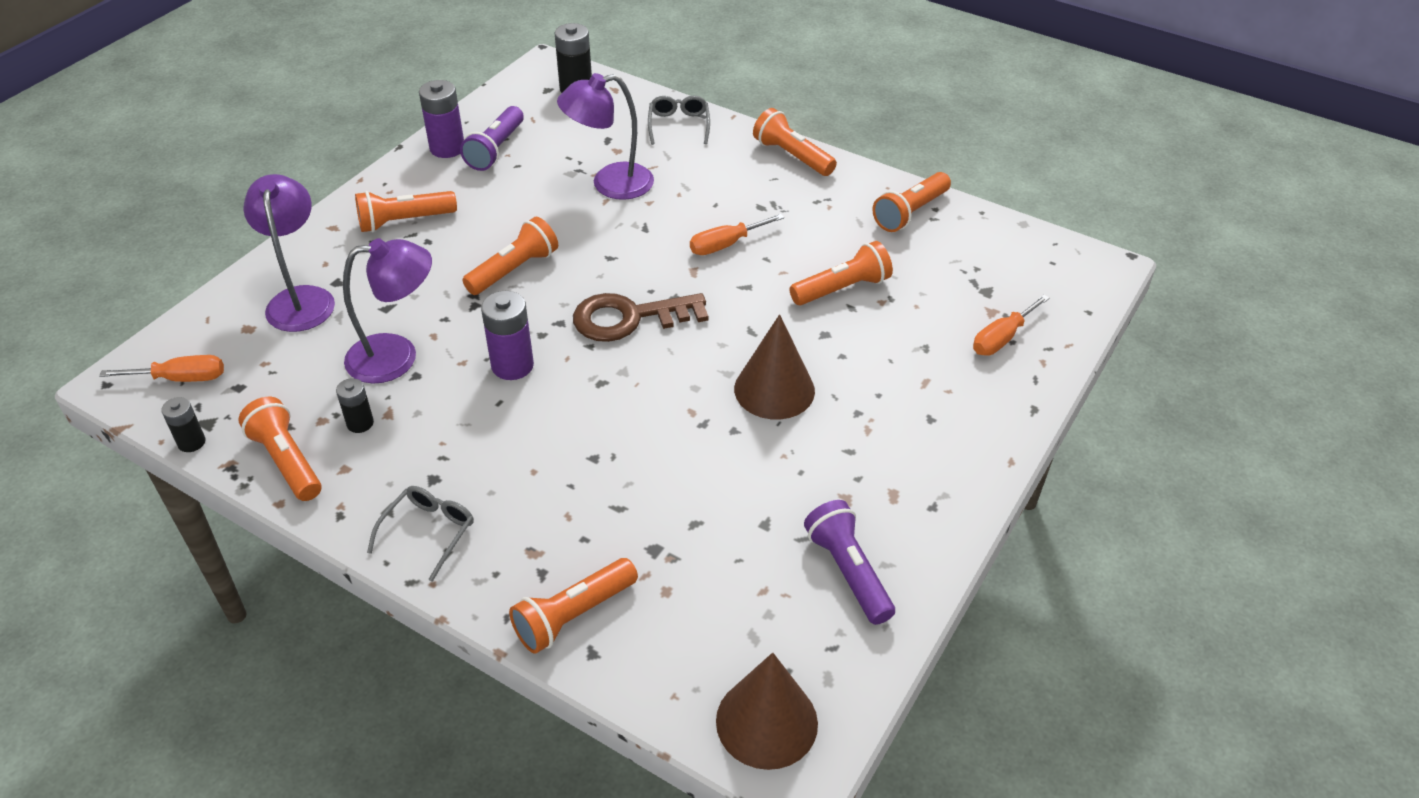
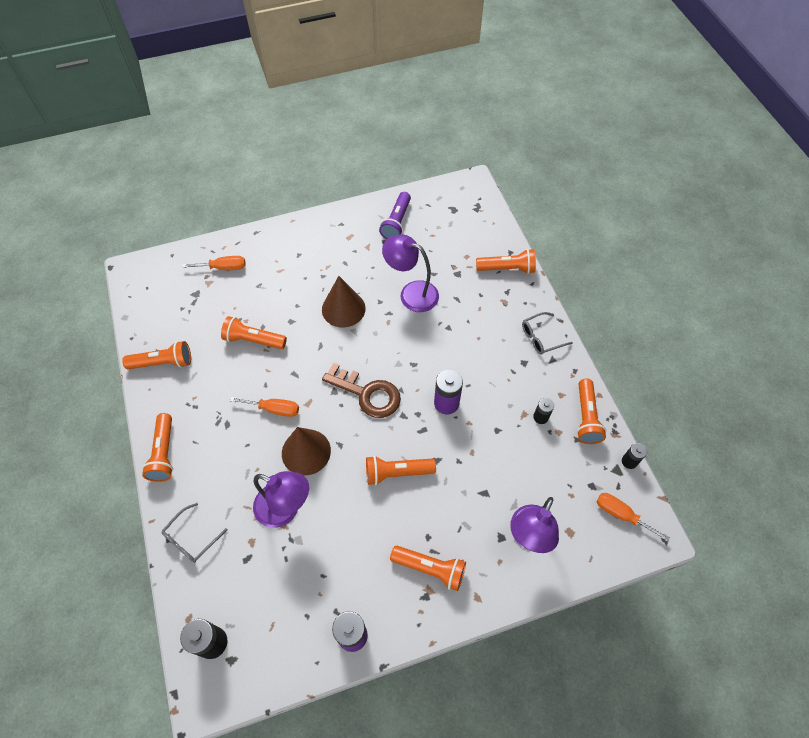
camera: 140 degrees left, 15 degrees up
purple lamp [343,238,432,383] -> purple lamp moved to [382,234,439,312]
purple flashlight [460,106,524,171] -> none
brown cone [716,652,818,770] -> brown cone moved to [282,427,331,476]

